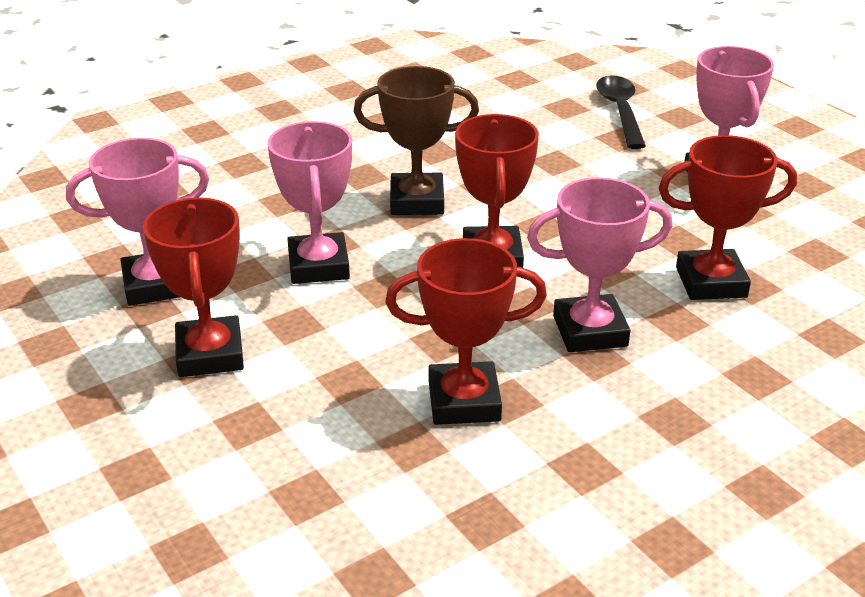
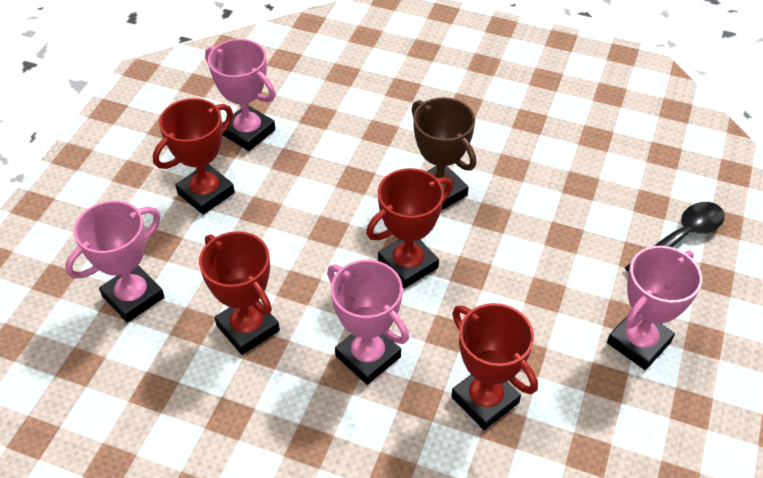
camera: 55 degrees right, 15 degrees up
pink trophy [267,121,352,284] -> pink trophy moved to [65,201,164,323]

